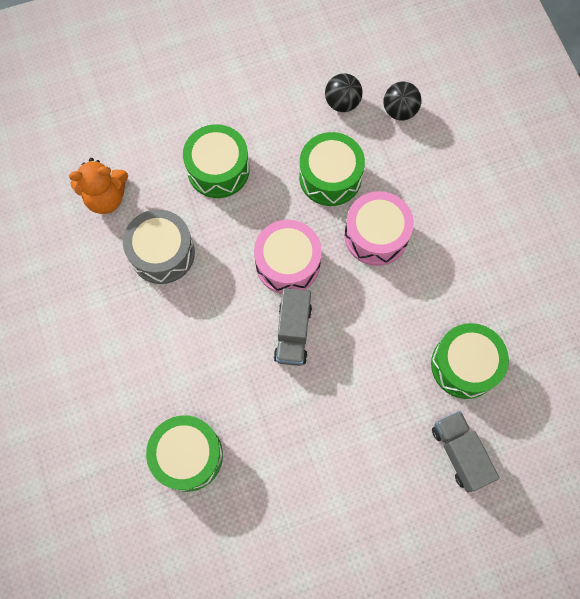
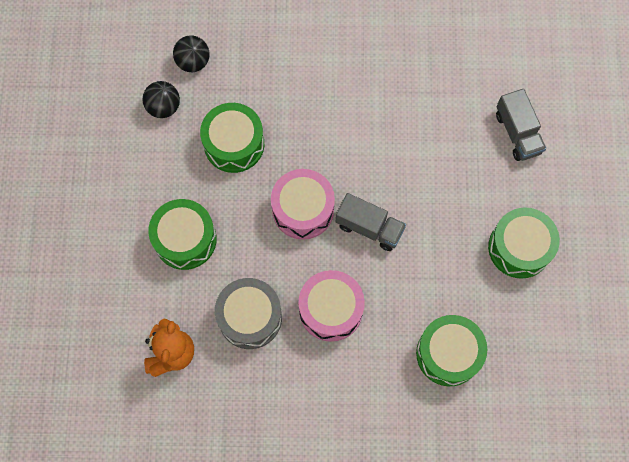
camera: 70 degrees left, 0 degrees up
pink drum [344,191,414,266] -> pink drum moved to [299,270,365,342]
green drum [431,323,509,399] -> green drum moved to [488,208,560,279]
grey truck [432,411,499,492] -> grey truck turned 105 degrees counterclockwise [496,89,546,161]

